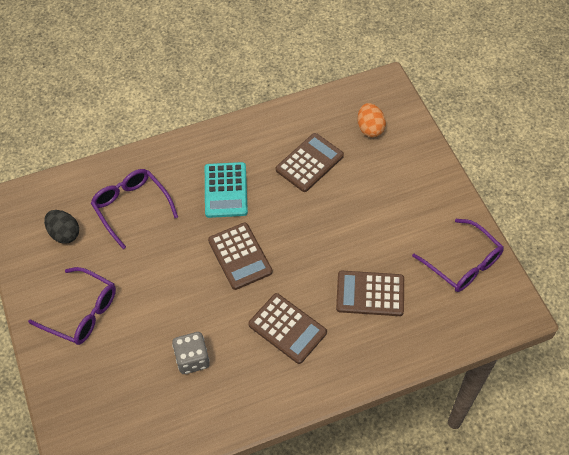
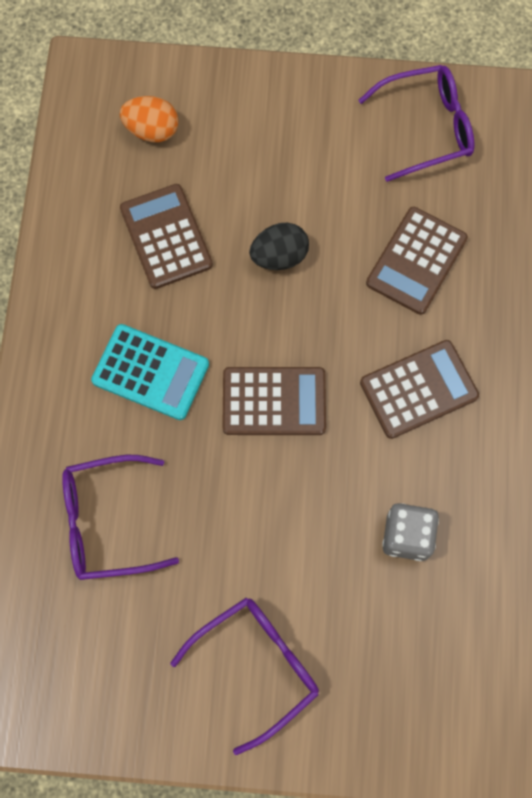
camera: 65 degrees left, 15 degrees up
black egg [44,210,79,244] -> black egg moved to [249,223,309,270]

